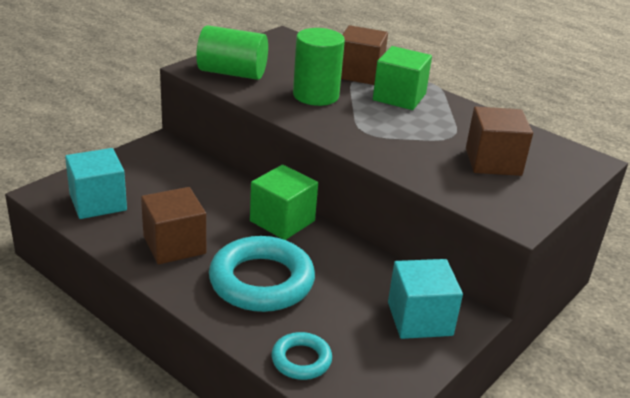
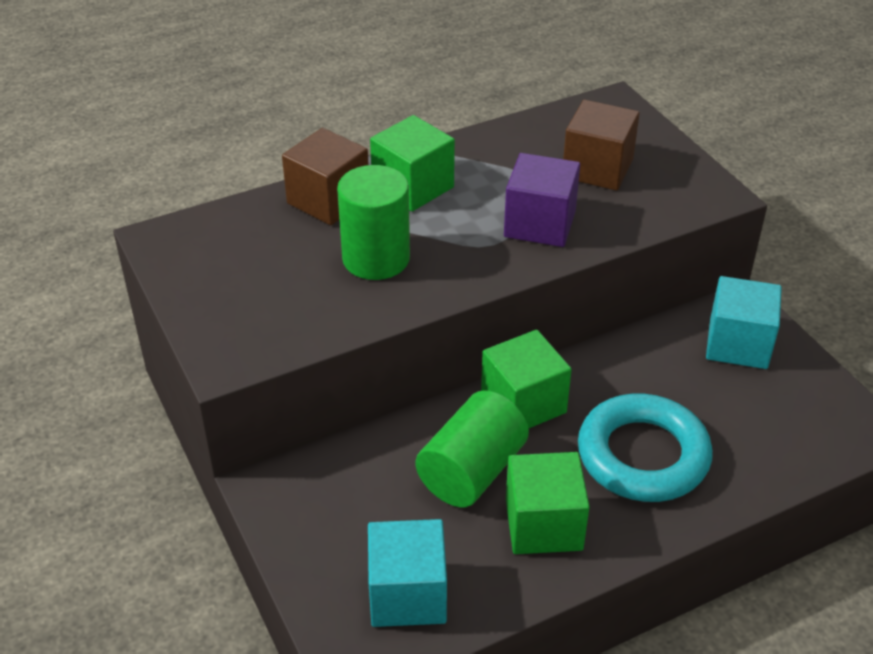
camera: 65 degrees left, 10 degrees up
brown cube [141,187,206,264] -> green cube [506,452,590,554]
green cylinder [196,25,268,80] -> green cylinder moved to [416,390,529,508]
turquoise ring [272,332,332,380] -> none
none -> purple cube [504,153,580,247]

